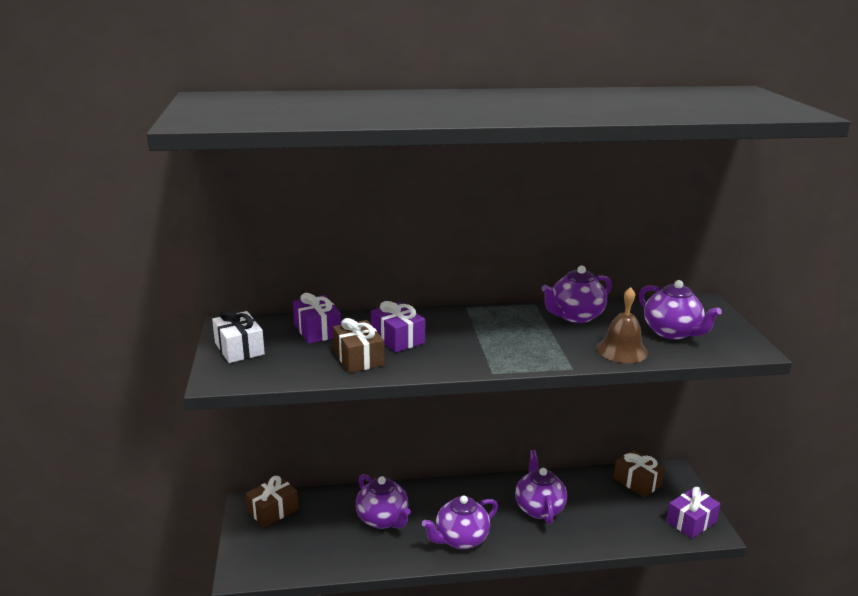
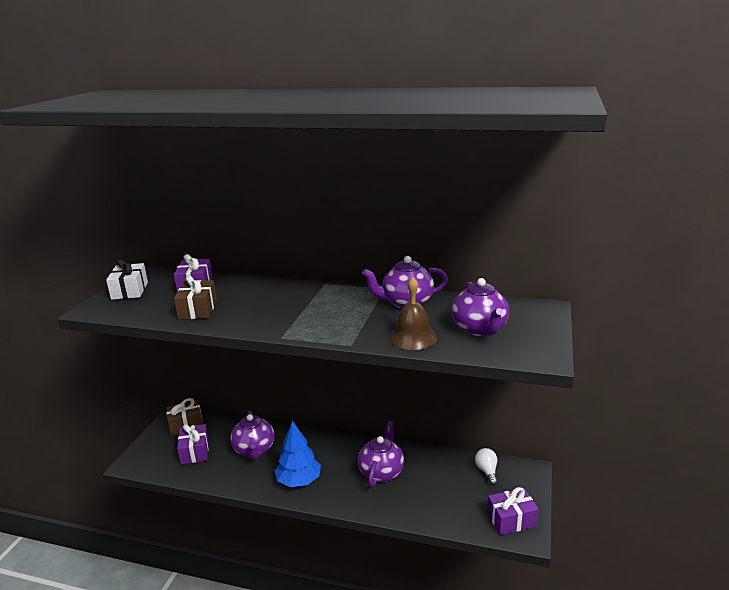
camera: 25 degrees right, 0 degrees up
purple gift [371,301,425,352] -> purple gift moved to [177,424,209,465]
purple teapot [422,496,498,549] -> blue tree [275,421,321,487]
brown gift [613,450,665,497] -> white light bulb [475,448,498,486]

